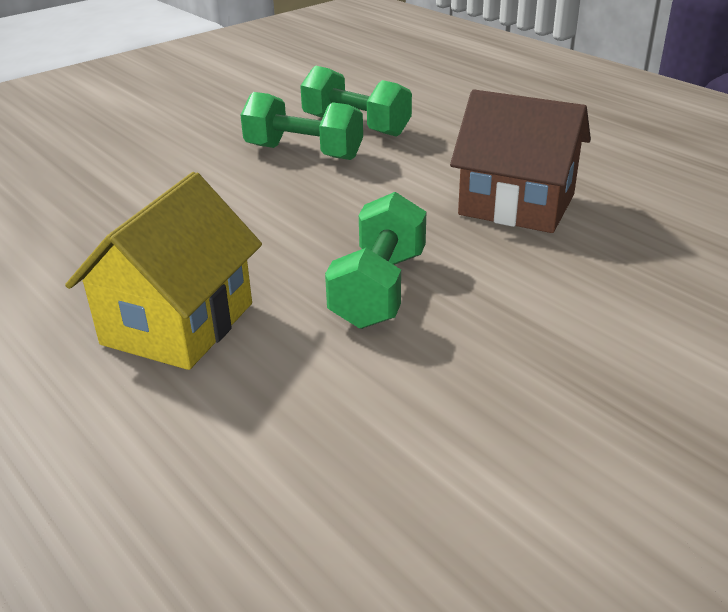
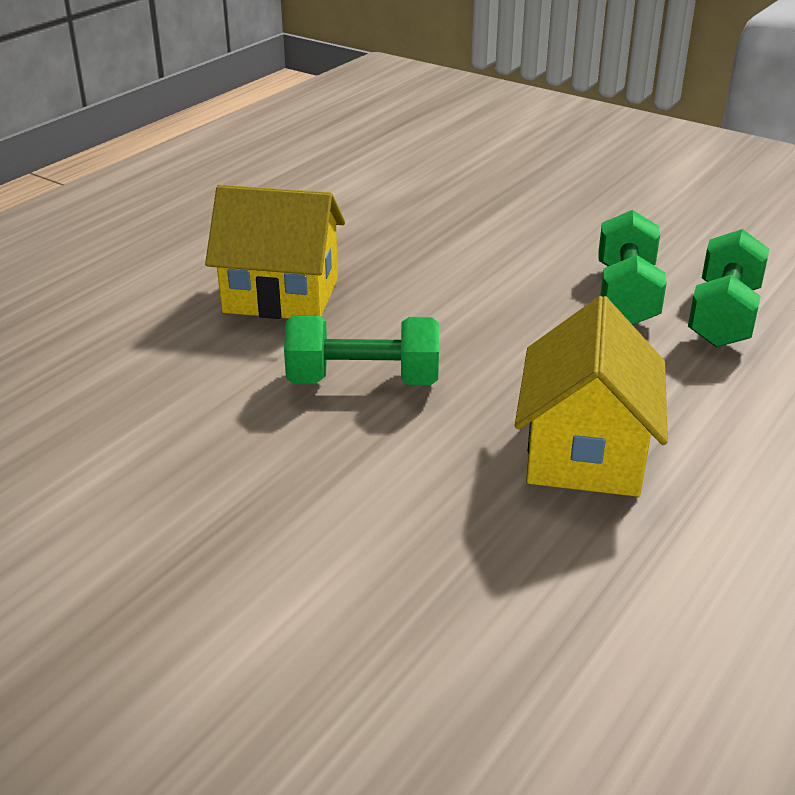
camera: 75 degrees right, 0 degrees up
brown house [450,89,591,233] -> yellow house [515,296,668,497]

